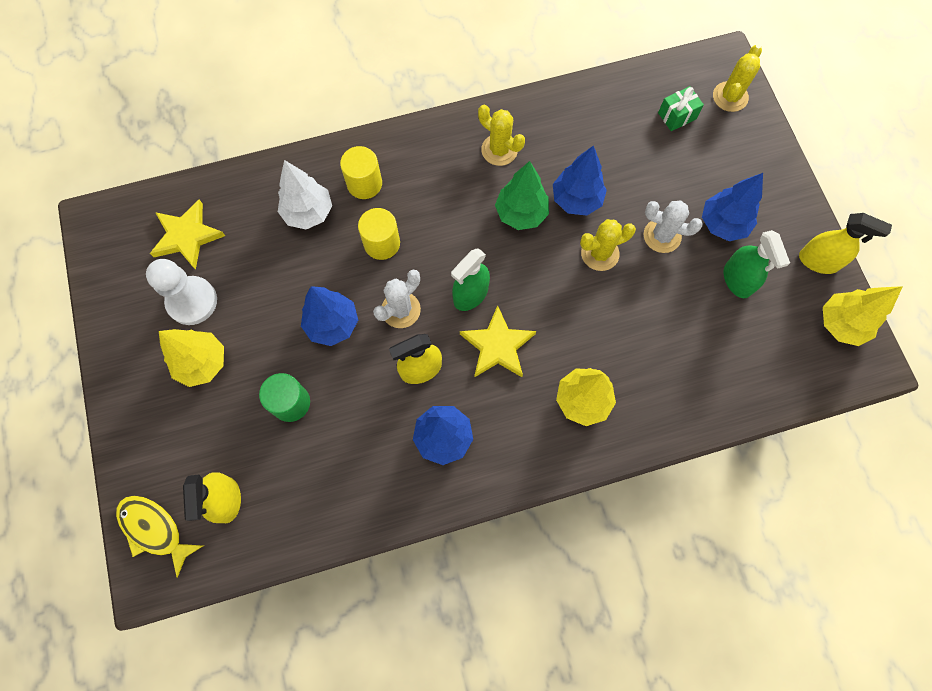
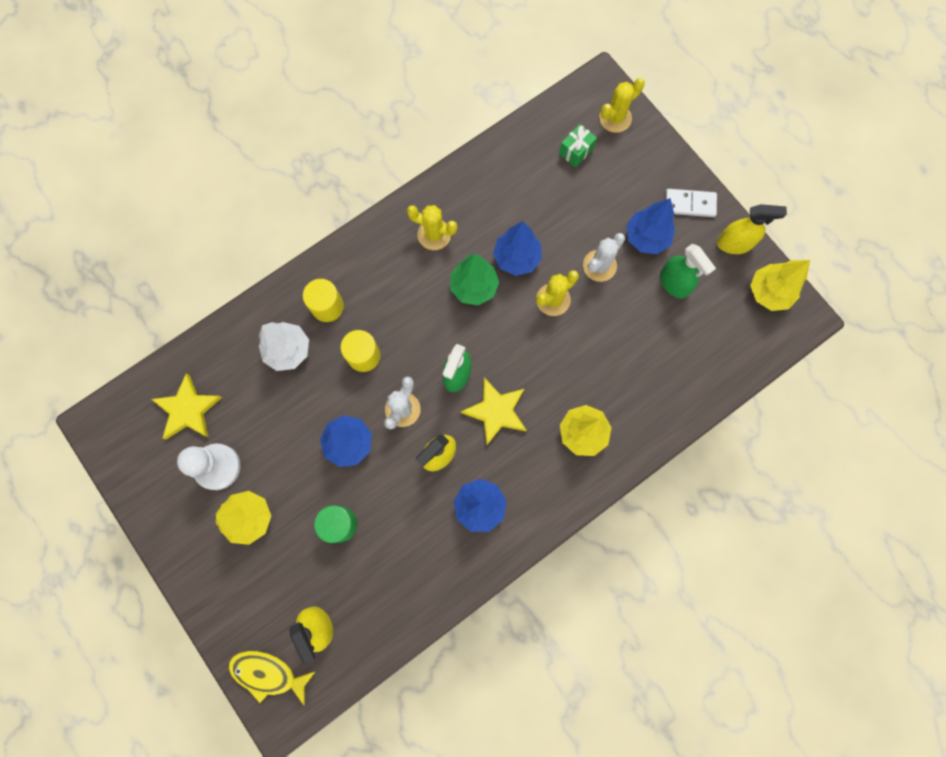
camera: 20 degrees left, 5 degrees up
white cactus [644,200,703,253] -> white cactus turned 45 degrees counterclockwise [583,233,625,282]
yellow cactus [713,44,762,112] -> yellow cactus turned 45 degrees clockwise [599,78,645,133]
none -> white domino [665,189,717,217]

